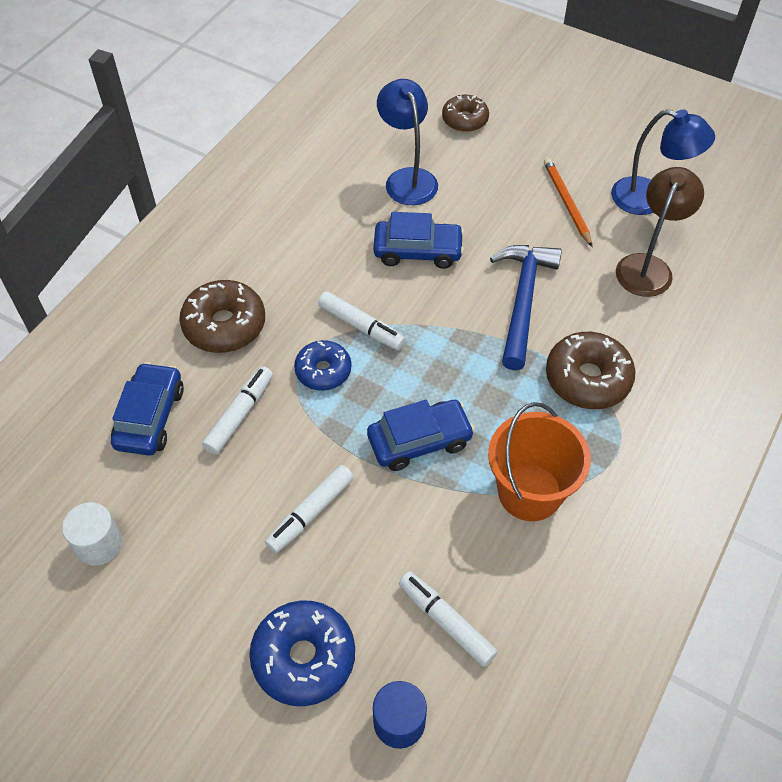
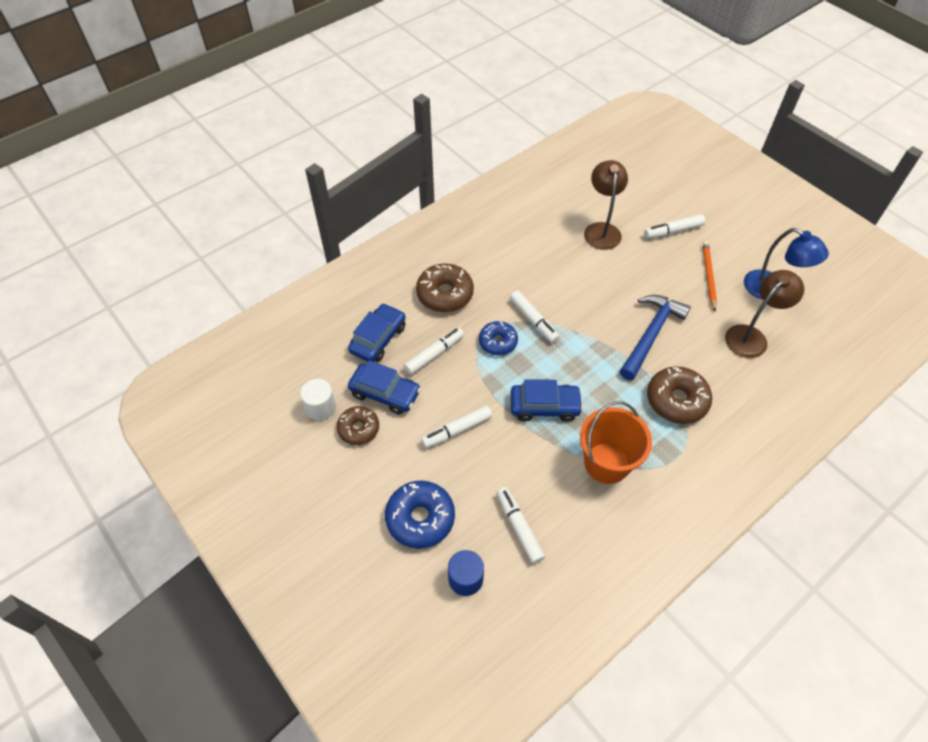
camera: 20 degrees right, 0 degrees up
blue car [373,212,464,269] -> blue car moved to [348,360,421,415]
blue lamp [377,79,438,205] -> brown lamp [584,160,628,250]
brown donut [442,95,489,132] -> brown donut moved to [337,406,379,445]
none -> white marker [644,214,705,239]

